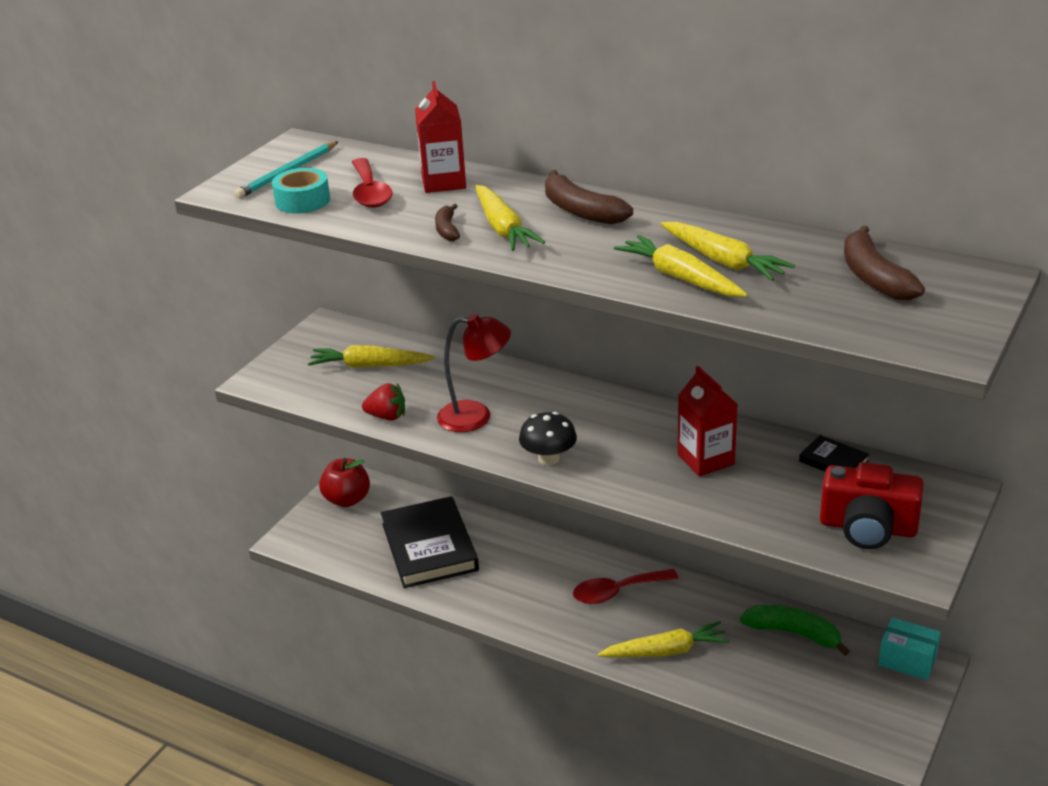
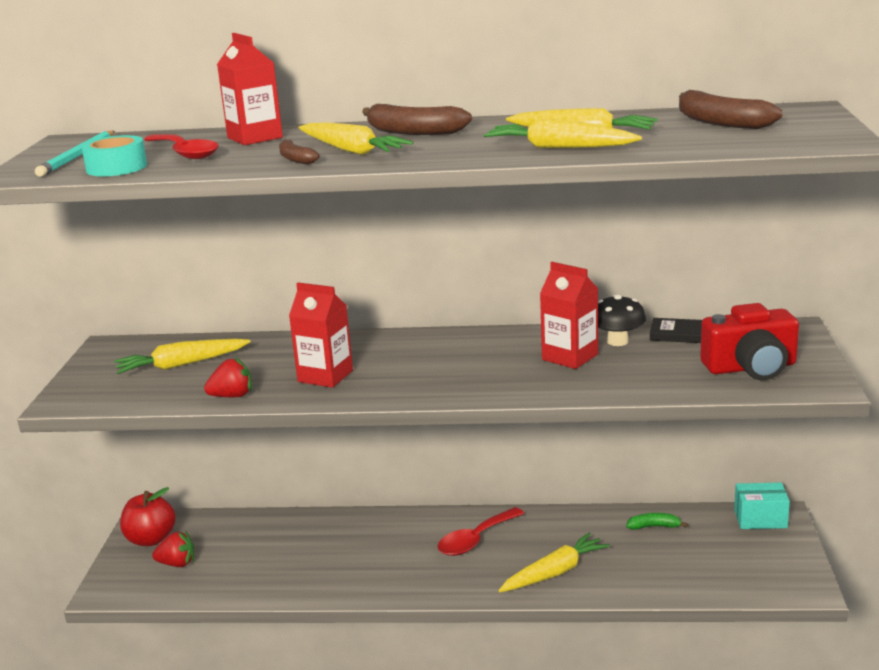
camera: 25 degrees left, 10 degrees down
black book [381,496,479,588] -> none
red lamp [437,313,511,432] -> red carton [289,283,353,388]
black mushroom [519,412,577,465] -> black mushroom moved to [598,295,646,346]
green banana [740,605,850,656] -> green banana [626,513,688,530], size x0.56
none -> red strawberry [152,531,194,567]

